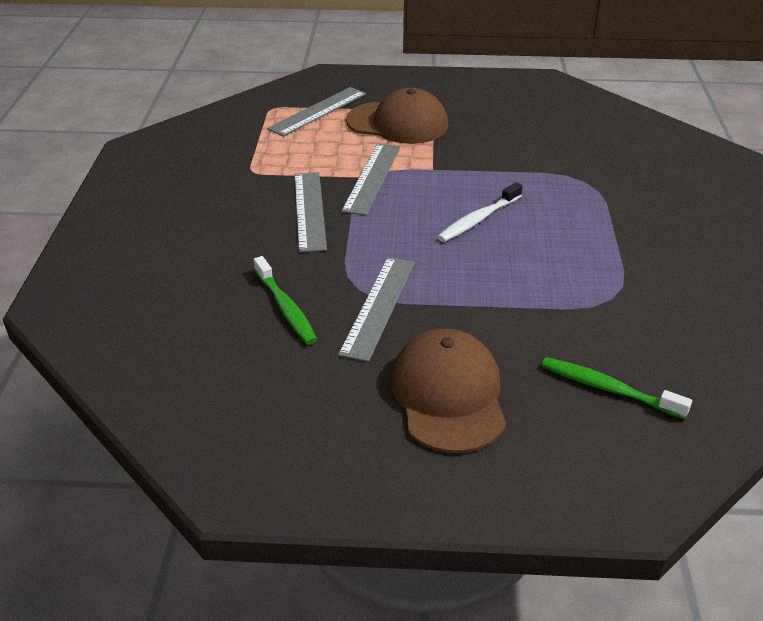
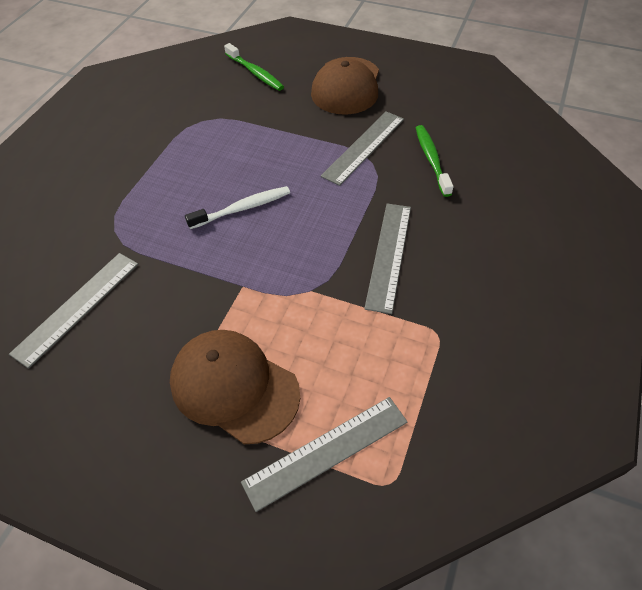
camera: 160 degrees left, 15 degrees up
grey ruler [341,143,400,216] -> grey ruler moved to [9,253,138,369]

